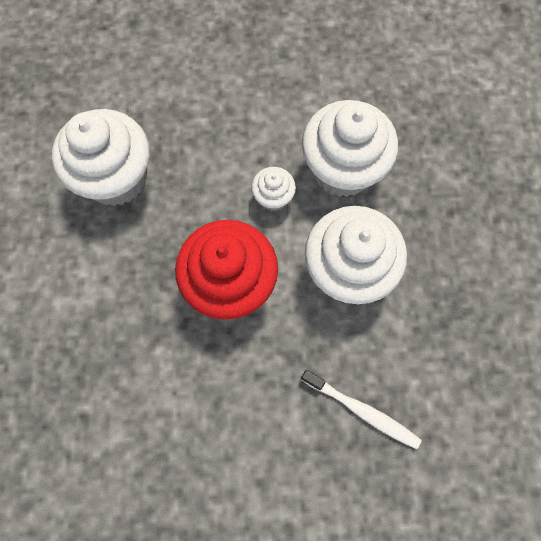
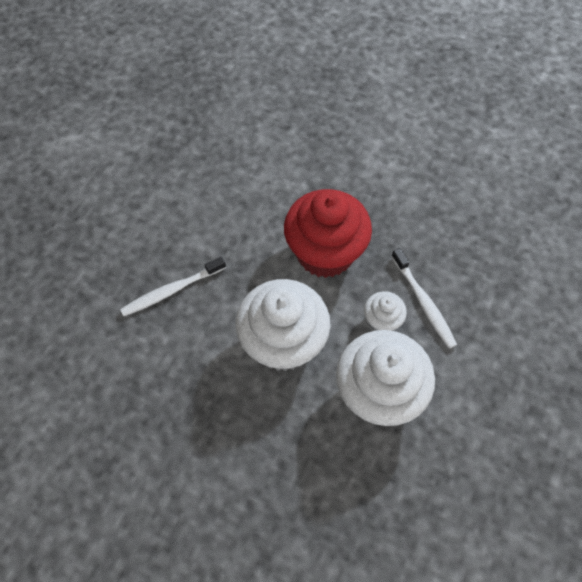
camera: 120 degrees right, 10 degrees down
white cupcake [52,109,150,206] -> none
none -> white toothbrush [391,248,457,349]

